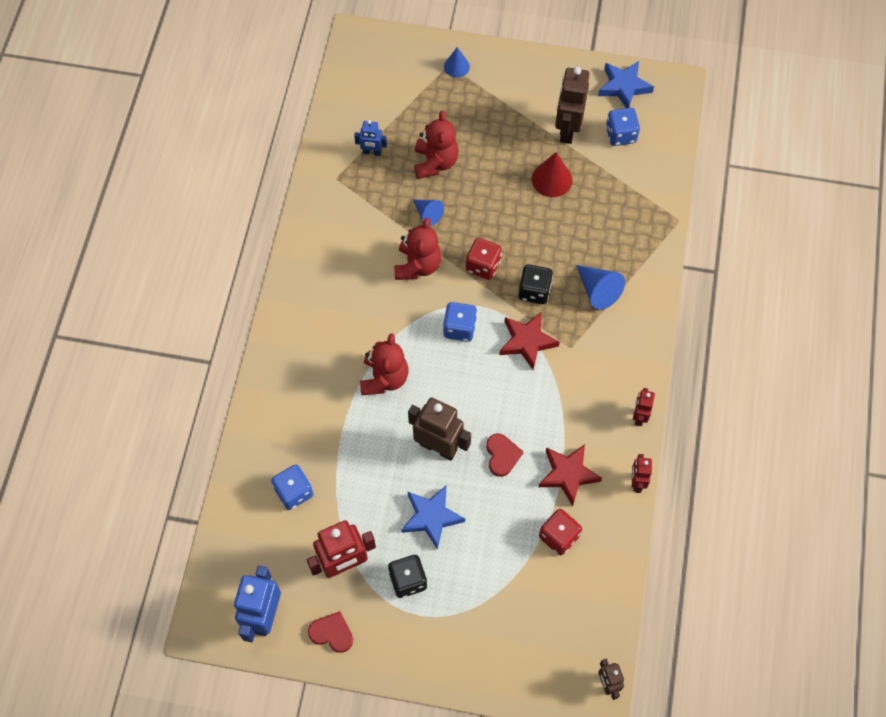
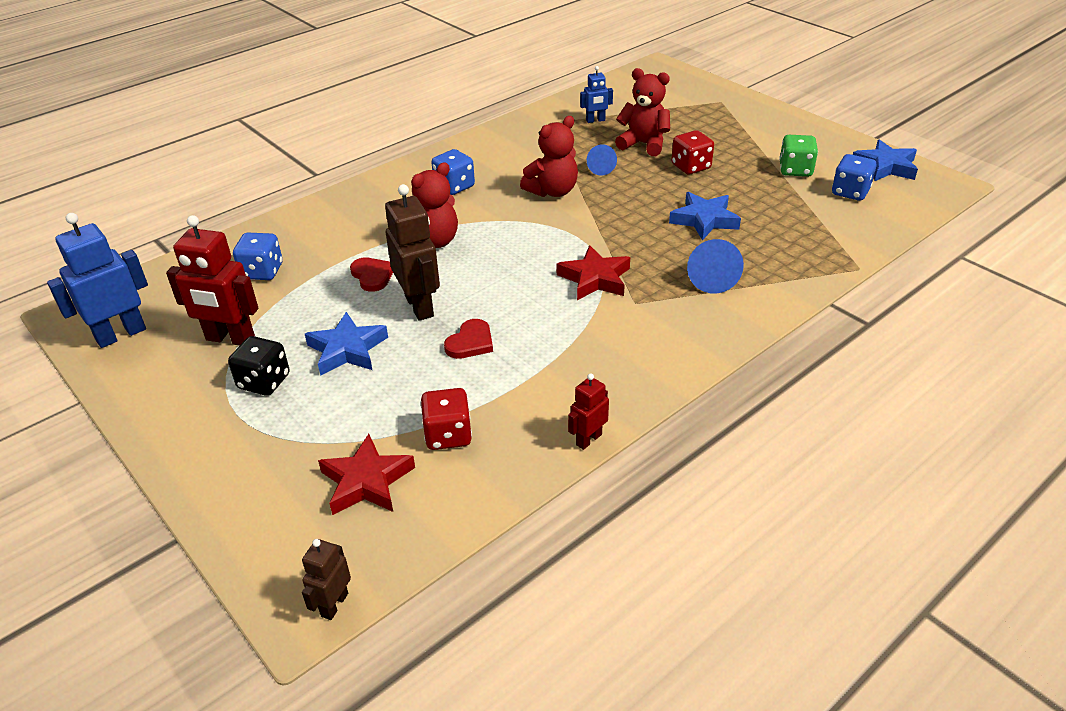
camera: 40 degrees right, 25 degrees down
red heart [308,611,353,653] -> red heart moved to [350,258,393,292]
blue robot [354,120,387,156] -> blue robot turned 60 degrees counterclockwise [580,66,613,123]
red teddy bear [414,111,459,179] -> red teddy bear turned 105 degrees counterclockwise [615,68,670,156]
blue dice [443,302,477,342] -> blue dice moved to [431,149,475,195]
blue cone [444,47,470,78] -> none
red dice [466,238,502,280] -> red dice moved to [671,130,714,175]
black dice [518,264,553,304] -> none
red cone [532,152,573,197] -> none
red star [538,444,602,506] -> red star moved to [318,434,415,515]
brown robot [555,67,589,144] -> green dice [779,135,818,177]
red robot [633,388,655,426] -> none
none -> blue star [669,192,741,240]

